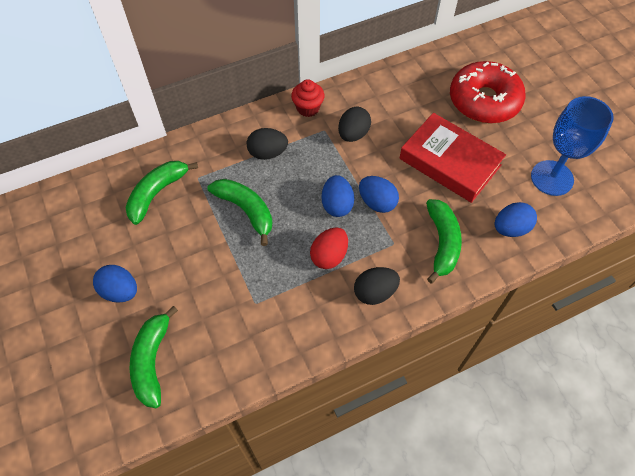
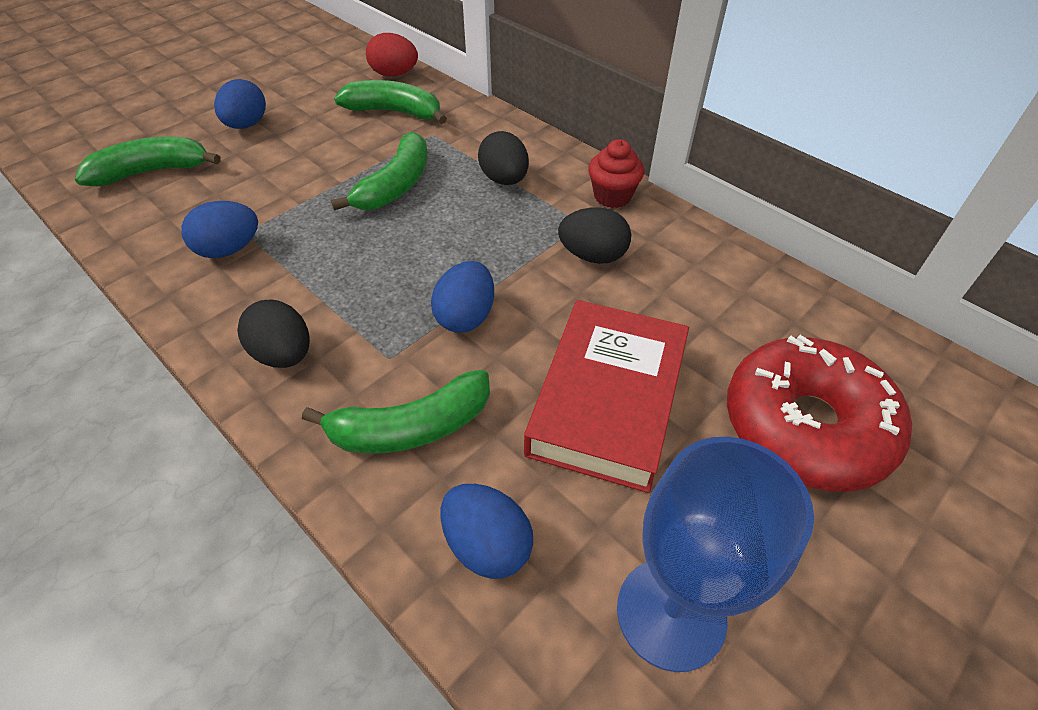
camera: 70 degrees right, 10 degrees down
red egg [310,227,348,269] -> red egg moved to [366,33,418,76]
blue egg [321,175,354,217] -> blue egg moved to [181,201,258,258]

